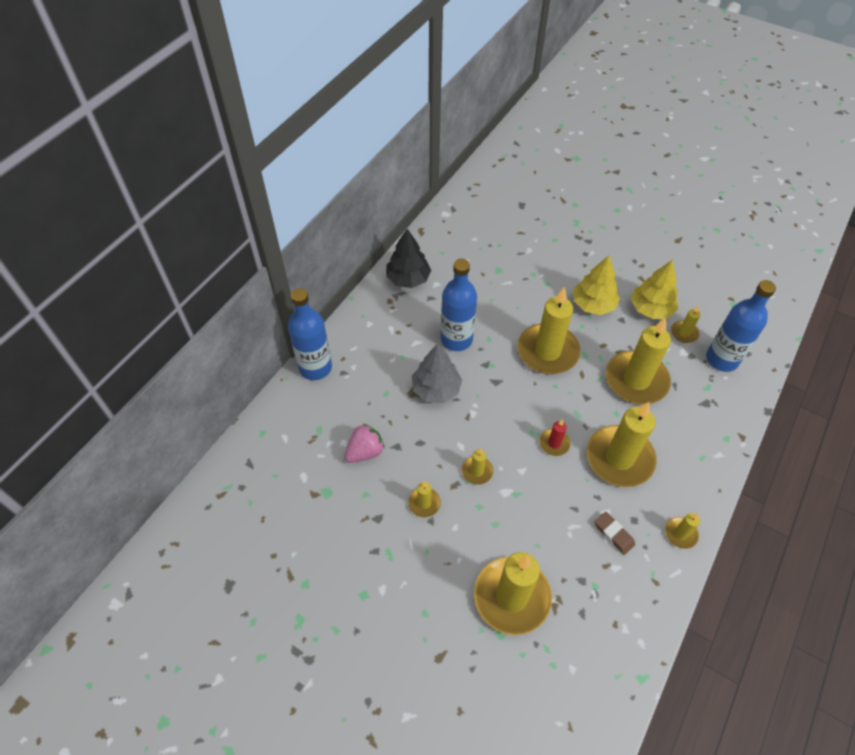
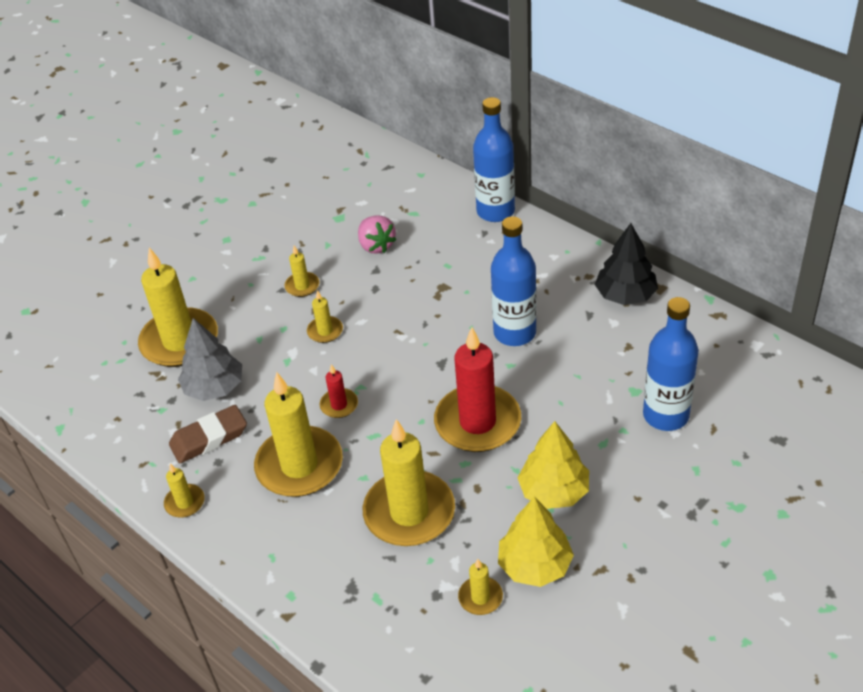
camera: 105 degrees right, 10 degrees down
grey tree [412,344,462,403] -> grey tree moved to [178,318,242,401]
yellow candle [517,287,580,374] -> red candle [434,327,521,452]
brown eraser [595,512,635,555] -> brown eraser [169,405,247,463], size x1.53
blue bottle [706,280,776,372] -> blue bottle moved to [643,297,699,431]

